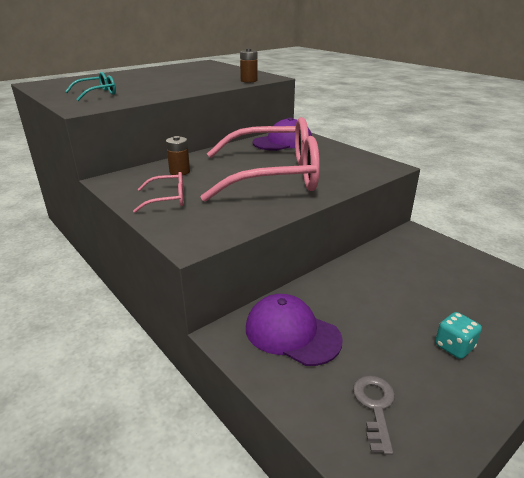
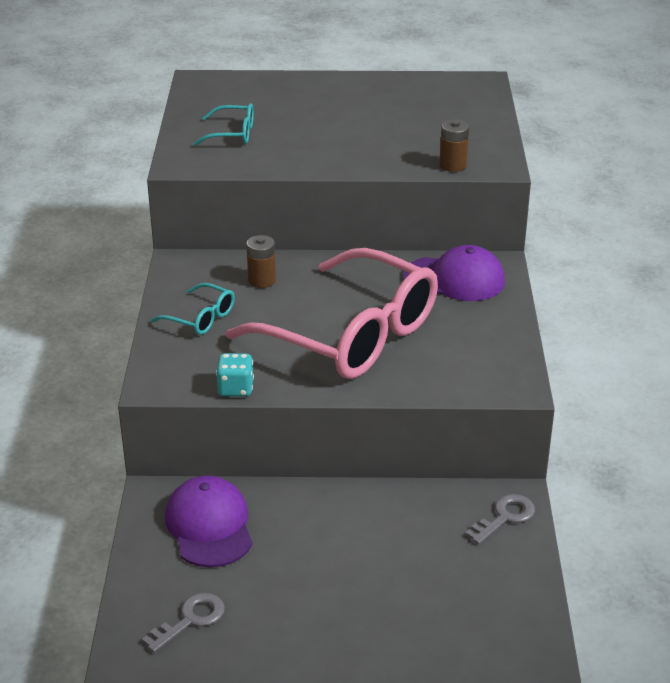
camera: 40 degrees right, 5 degrees up
pink glasses [133,172,184,213] -> turquoise glasses [151,283,235,335]
turquoise dice [435,312,482,359] -> turquoise dice moved to [216,353,254,397]
none -> grey key [465,494,535,545]

